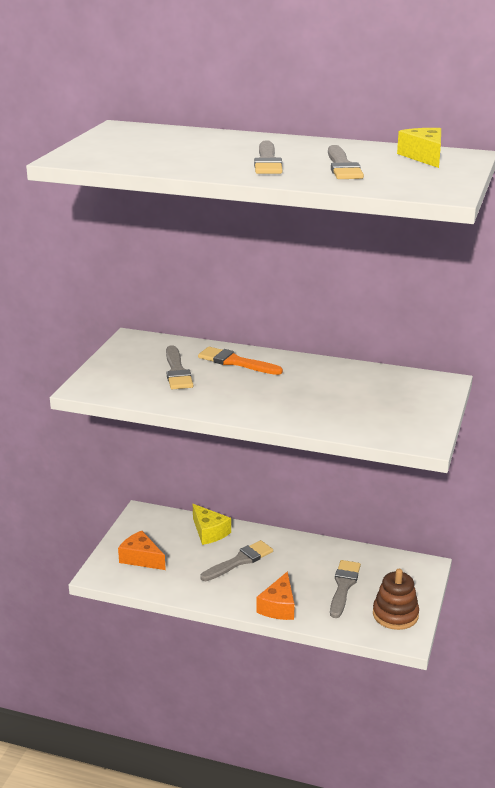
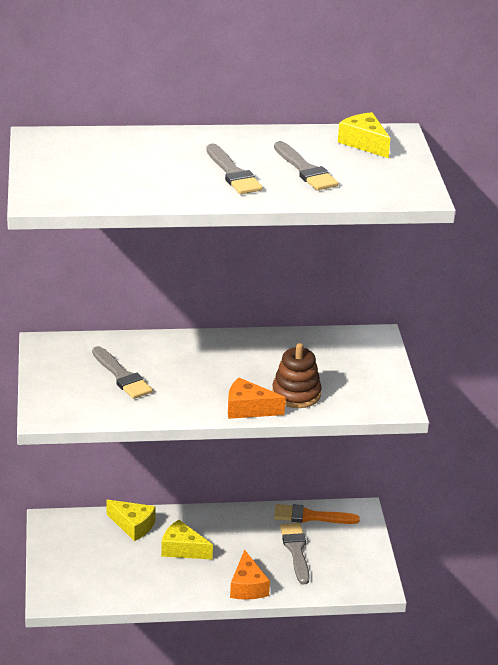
camera: 25 degrees left, 5 degrees up
orange cheese [118,531,166,570] -> orange cheese moved to [228,377,286,419]
orange brush [198,347,283,375] -> orange brush moved to [274,504,360,524]
grey brush [200,540,273,581] -> yellow cheese [161,520,213,560]
brown stacking toy [373,569,419,630] -> brown stacking toy moved to [272,343,322,408]

